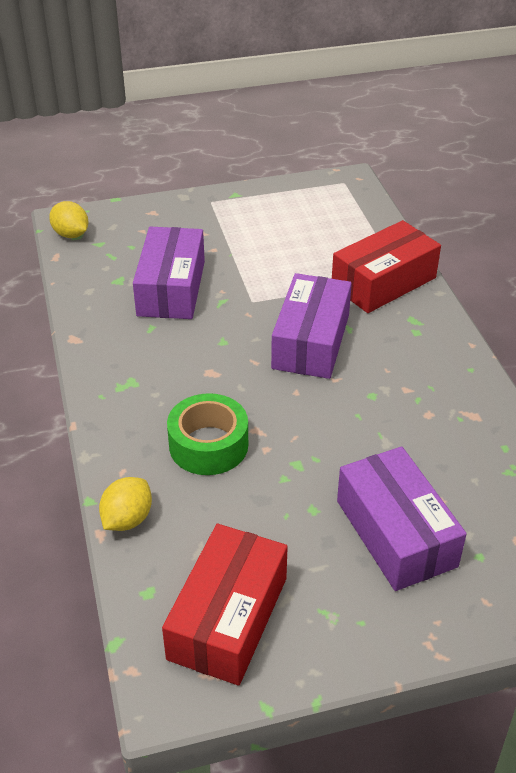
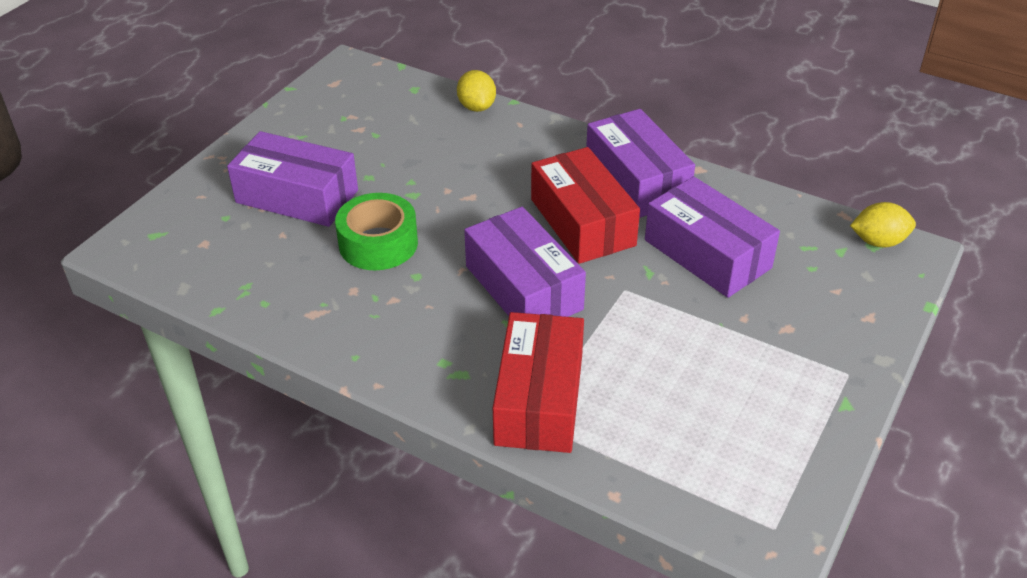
camera: 135 degrees right, 0 degrees up
red box [162,524,288,686] -> red box moved to [531,147,640,264]
green tape [167,393,248,475] -> green tape moved to [335,193,418,270]
none -> purple box [586,109,695,218]

